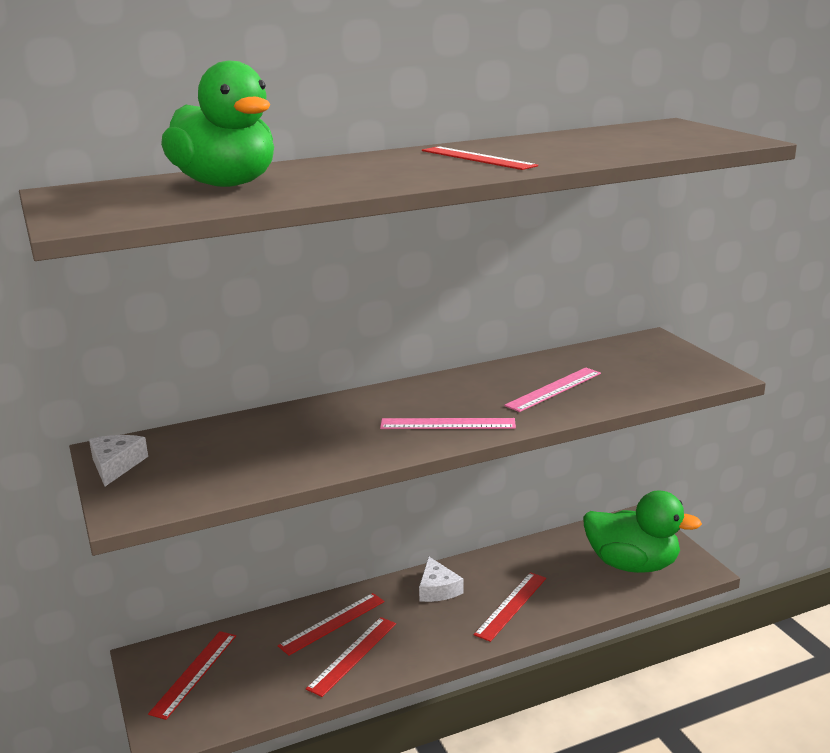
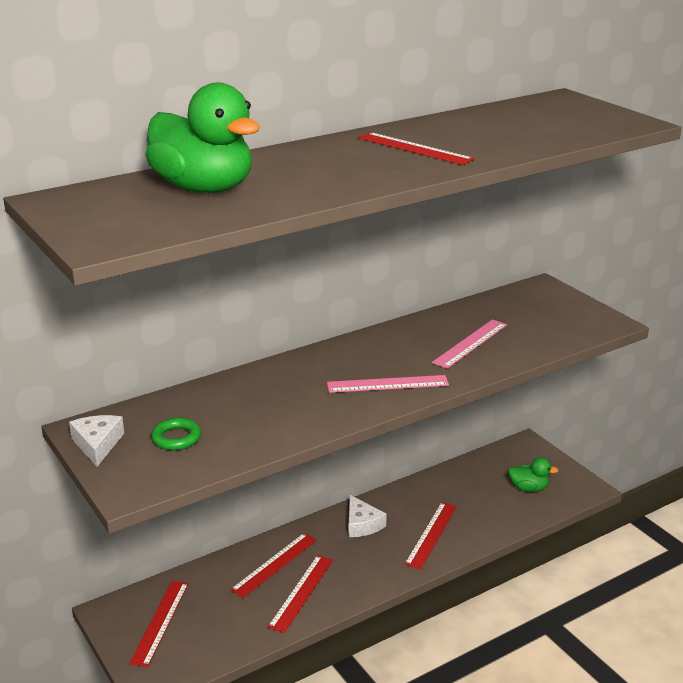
camera: 10 degrees left, 5 degrees up
green duck [583,490,702,573] -> green duck [508,457,559,492], size x0.48
none -> green ring [151,418,201,450]

